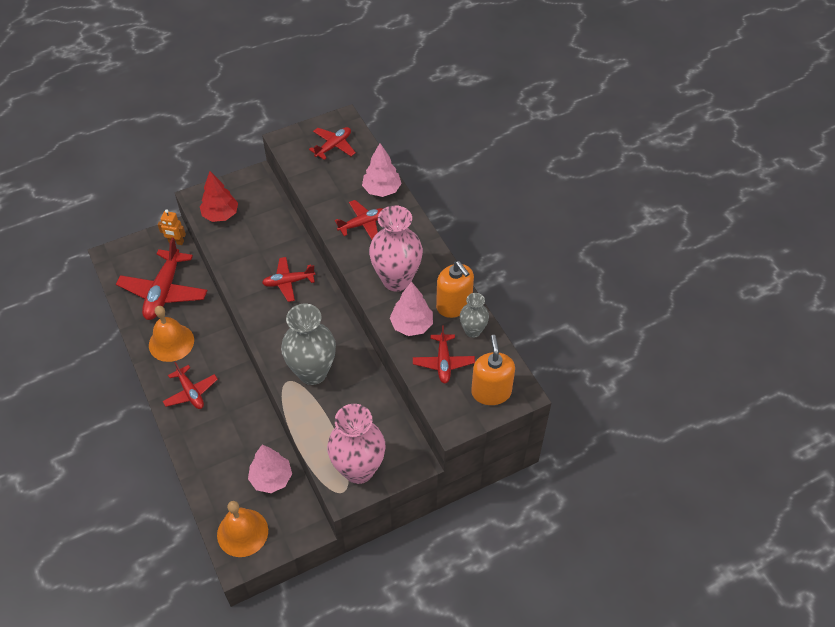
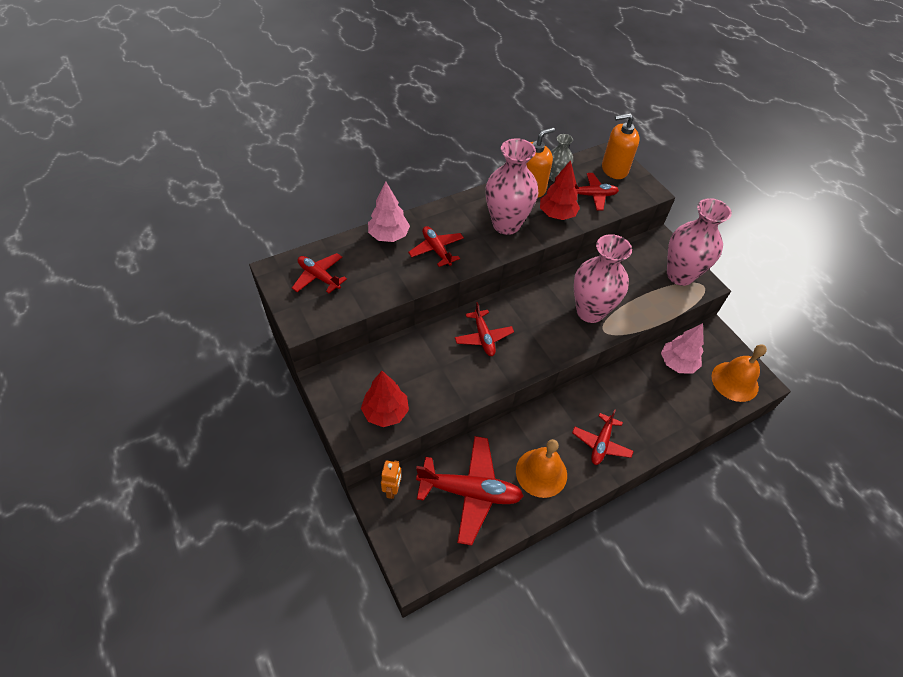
camera: 95 degrees left, 0 degrees up
red plane [163,362,218,409] -> red plane turned 150 degrees clockwise [572,409,633,465]
grey vase [281,304,336,385] -> pink vase [573,234,632,323]
pink tree [390,281,433,336] -> red tree [540,160,580,220]

